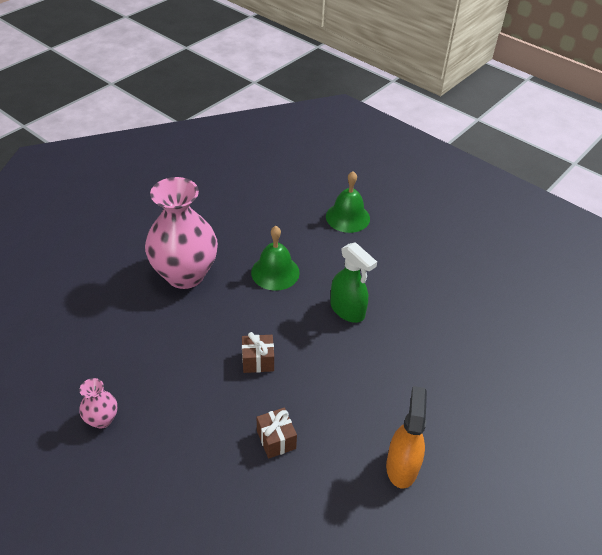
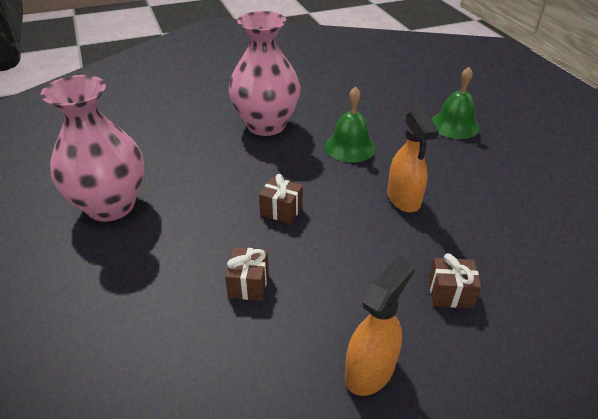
camera: 30 degrees right, 5 degrees down
pink vase [79,378,117,429] -> pink vase [40,75,144,222], size x2.29
green spray bottle [330,242,377,323] -> orange spray bottle [387,108,439,213]
none -> brown gift [429,253,481,308]

